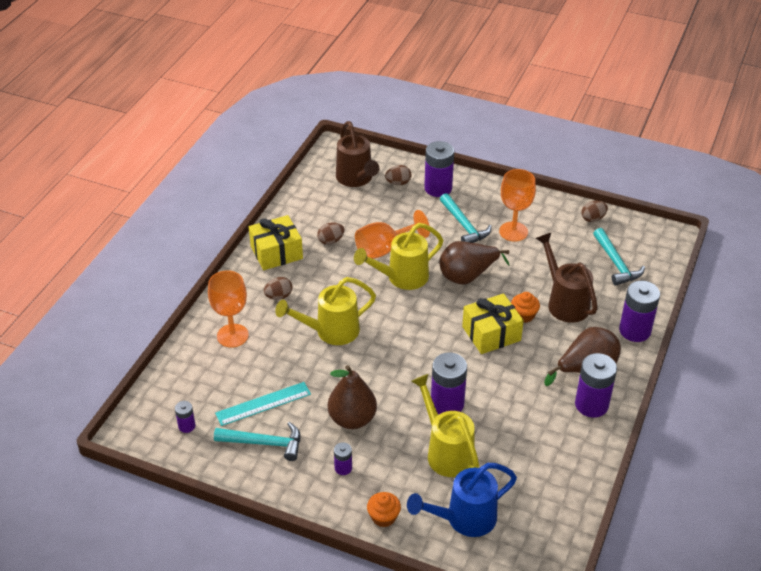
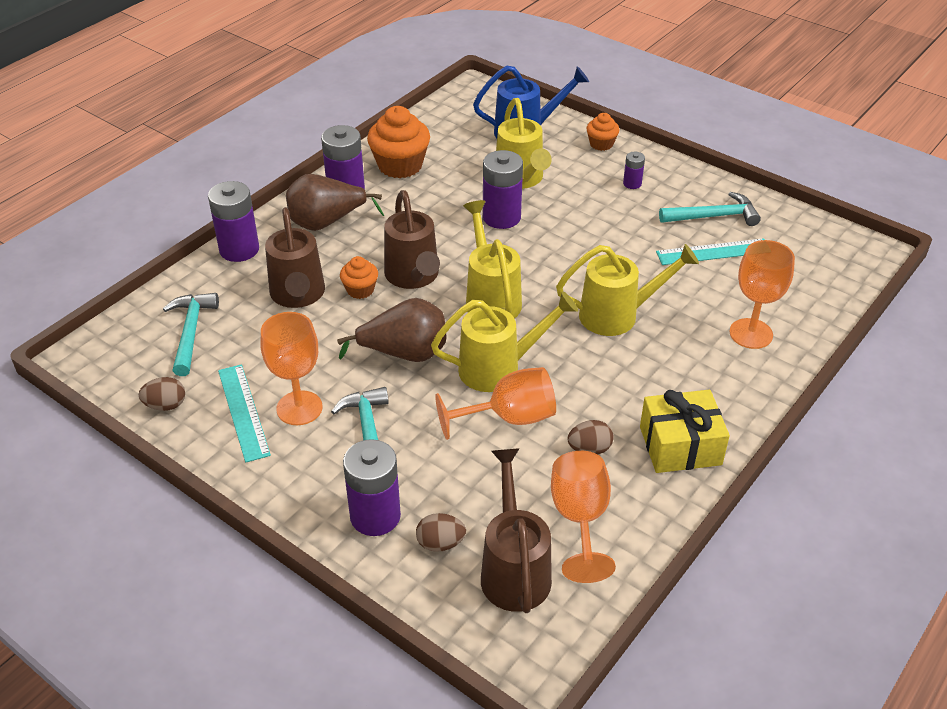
camera: 165 degrees left, 0 degrees up
purple battery [175,401,195,433] -> none
turquoise hammer [214,422,300,461] -> turquoise hammer turned 150 degrees clockwise [659,192,761,226]
brown egg [264,277,292,300] -> none
brown pear [328,365,377,429] -> none
yellow gift [462,293,524,354] -> brown watering can [384,190,440,289]
none -> turquoise ruler [218,364,271,463]
none -> orange cupcake [367,106,430,178]
none -> yellow watering can [463,200,522,319]
none -> orange goblet [551,451,616,583]

